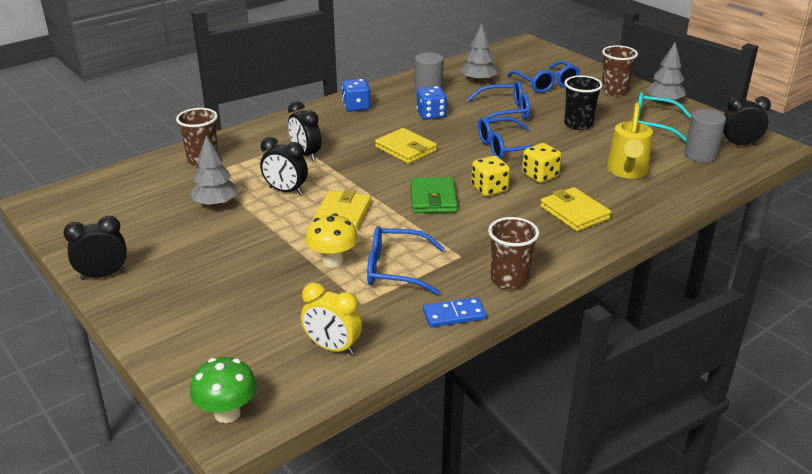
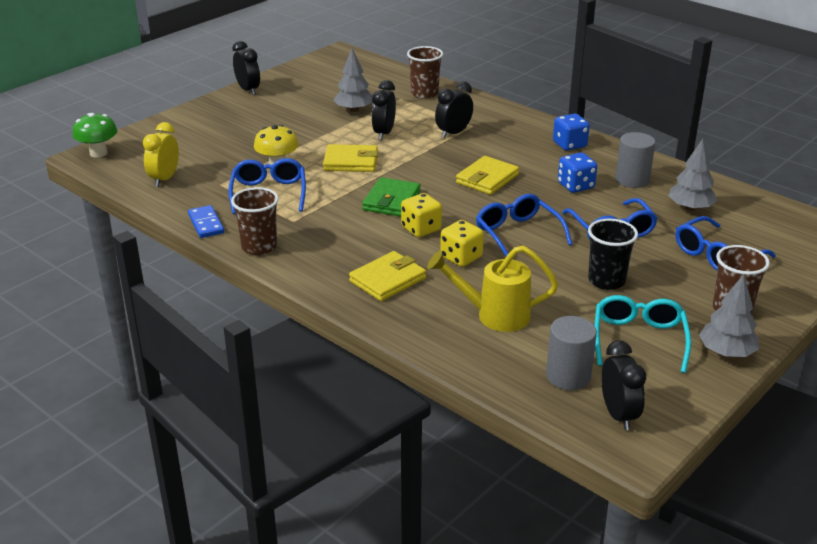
camera: 80 degrees right, 0 degrees up
green wallet [410,177,458,213] -> green wallet turned 60 degrees counterclockwise [362,177,421,217]

